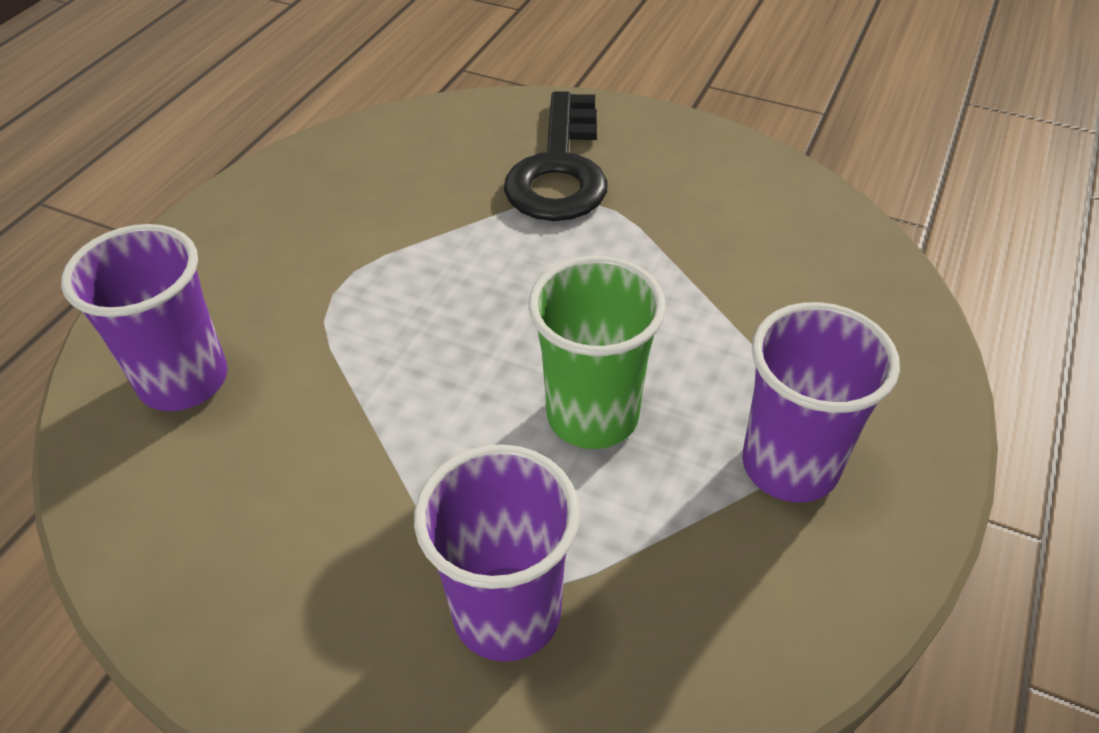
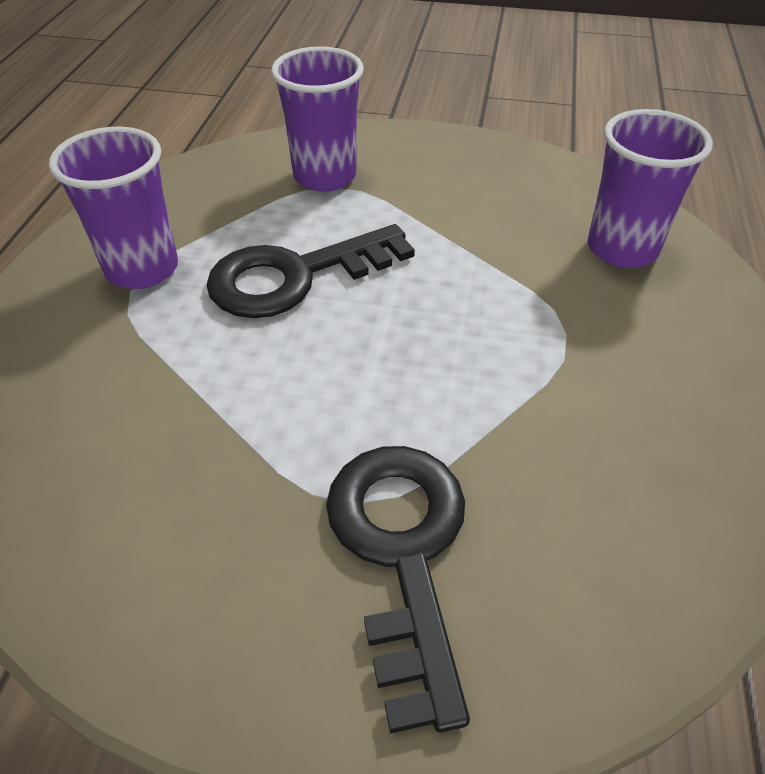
camera: 165 degrees right, 0 degrees up
green cup [528,256,666,449] -> black key [206,224,415,318]

